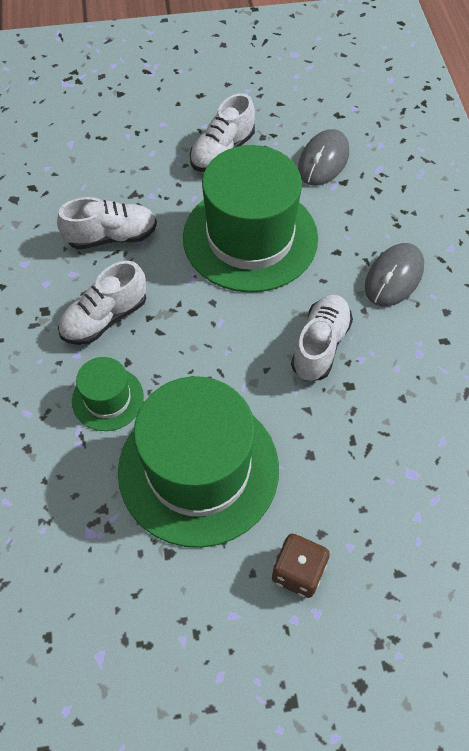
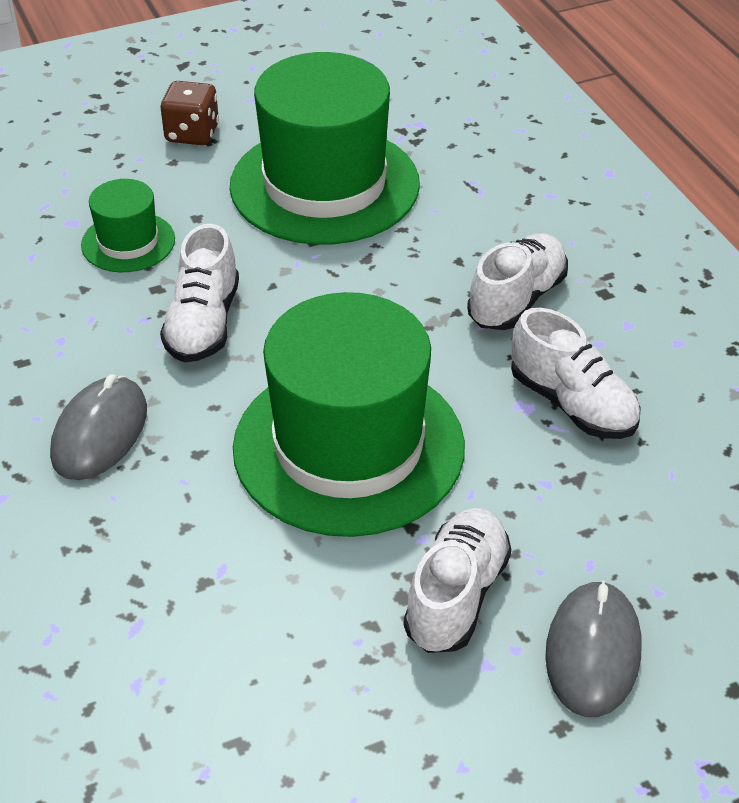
camera: 165 degrees right, 15 degrees down
white shoe [57,197,157,250] -> white shoe turned 105 degrees counterclockwise [511,308,641,439]
green hat [72,357,144,431] -> green hat moved to [81,179,175,272]
grey mouse [298,129,349,186] -> grey mouse moved to [545,580,641,717]

